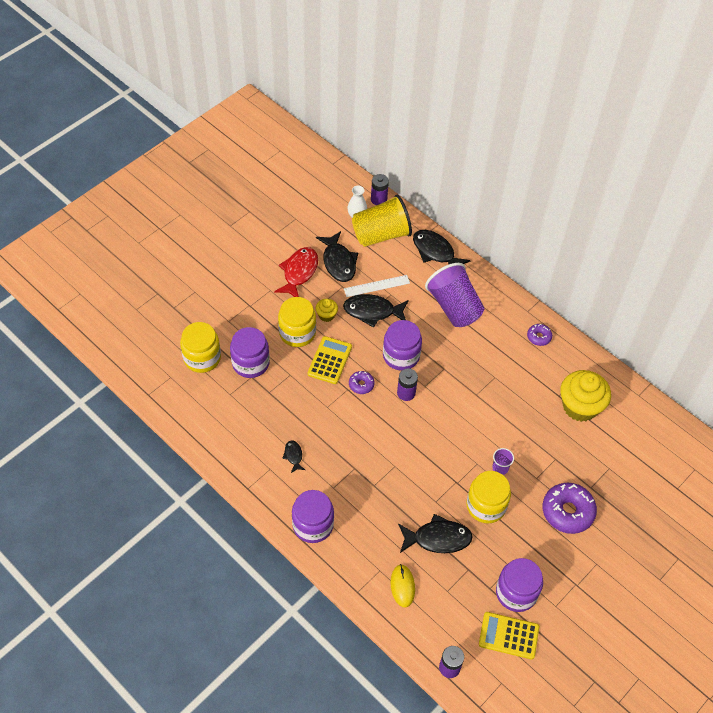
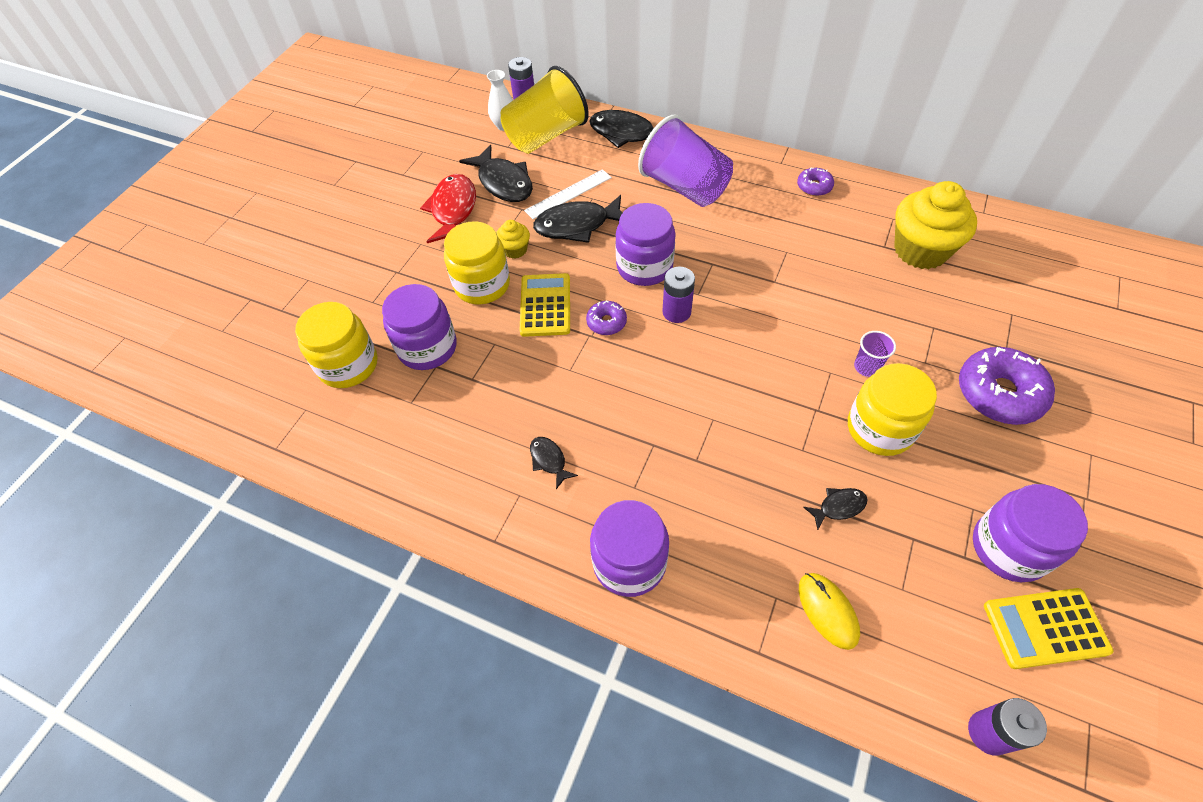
camera: 15 degrees left, 0 degrees up
black fish [398,514,473,553] -> black fish [803,488,868,530], size x0.50

